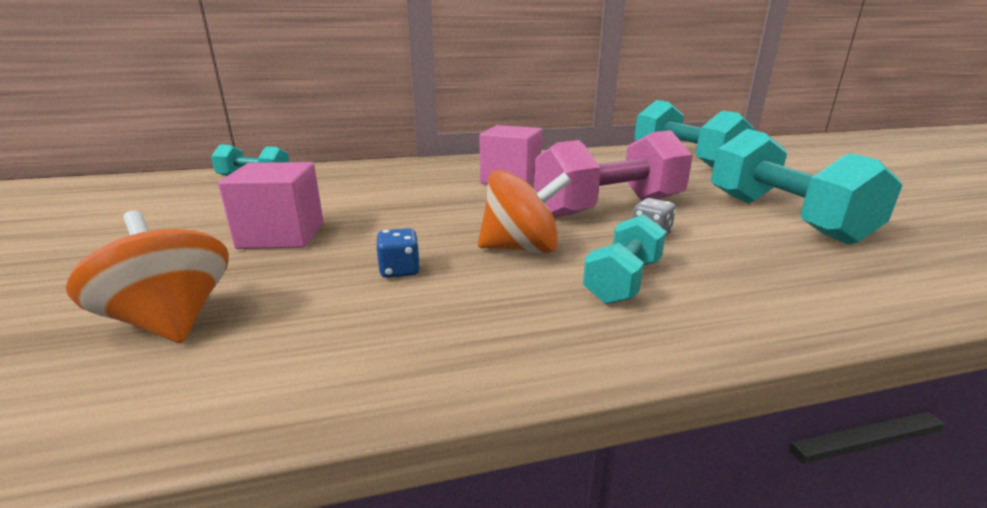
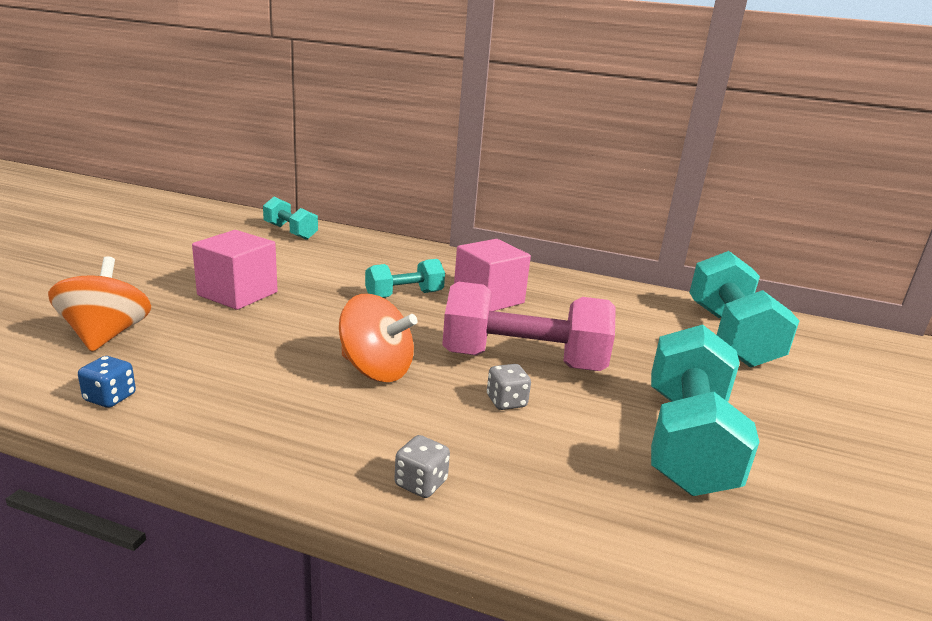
camera: 30 degrees right, 0 degrees up
blue dice [377,228,420,278] -> blue dice moved to [78,356,136,408]
turquoise dumbbell [583,214,666,304] -> turquoise dumbbell moved to [365,259,445,298]
none -> grey dice [395,435,450,498]

